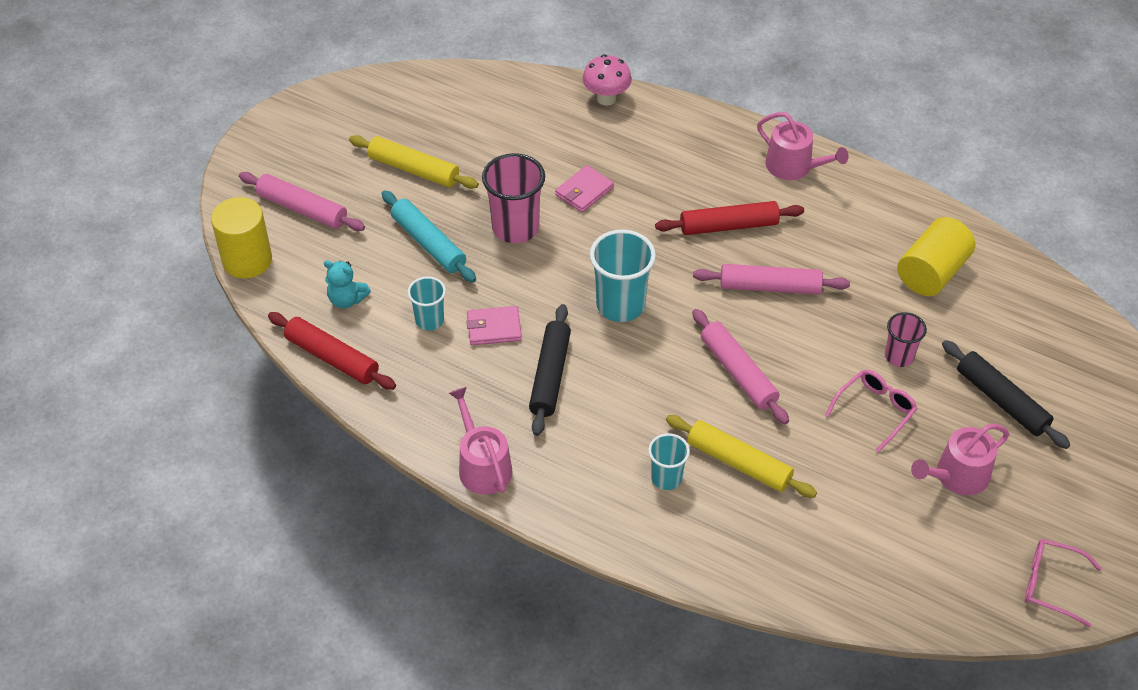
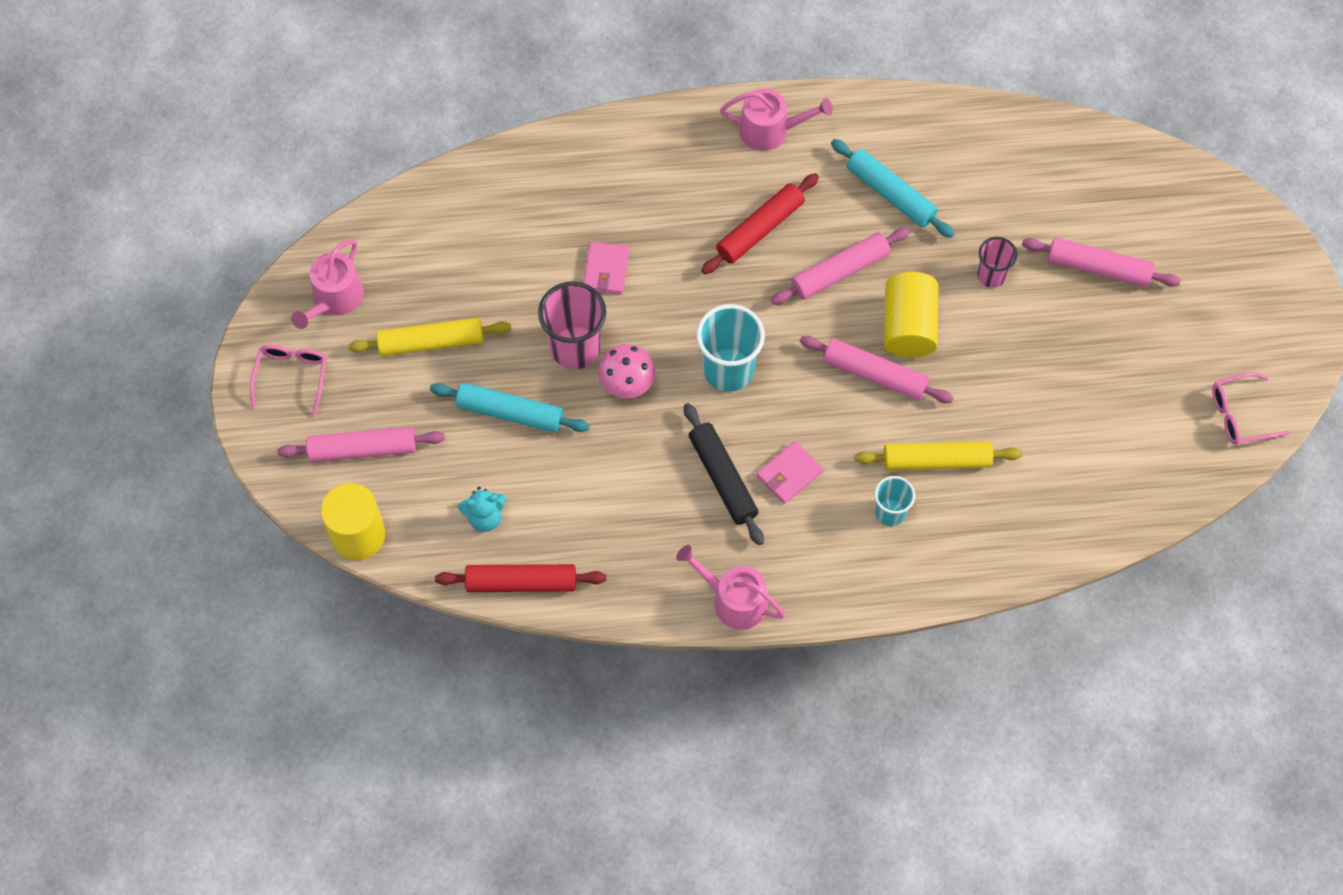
camera: 35 degrees left, 15 degrees up
turquoise cup [407,276,446,330] -> none
pink wallet [466,306,522,345] -> pink wallet moved to [756,441,823,504]
pink mushroom [582,54,632,105] -> pink mushroom moved to [598,344,655,398]
pink glasses [825,370,917,453] -> pink glasses moved to [250,345,327,416]
yellow cylinder [897,217,975,296] -> yellow cylinder moved to [884,272,939,358]
pink watering can [911,424,1009,495] -> pink watering can moved to [291,239,364,329]
black rolling pin [942,340,1070,449] -> pink rolling pin [1022,237,1181,287]
none -> turquoise rolling pin [831,139,954,238]

